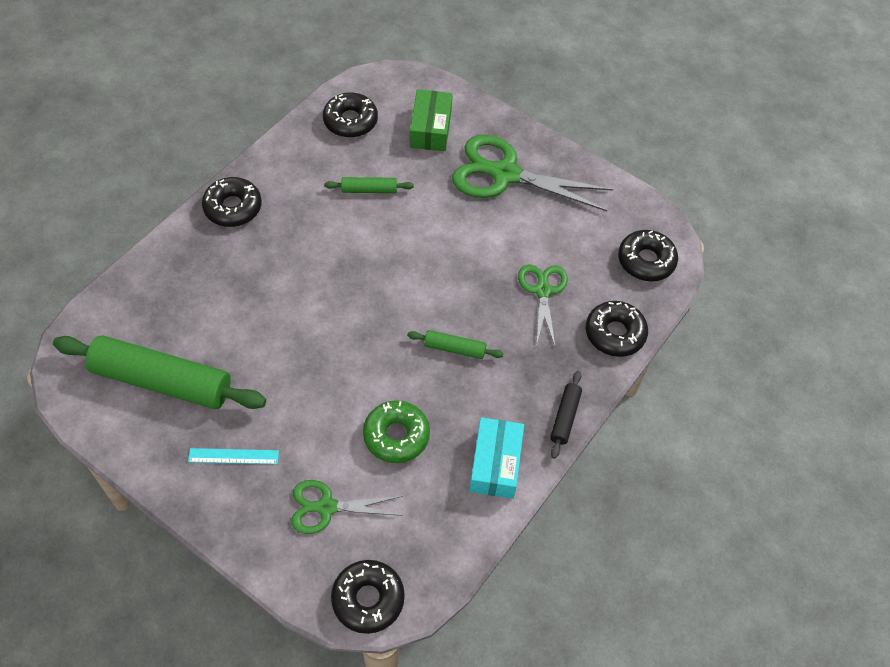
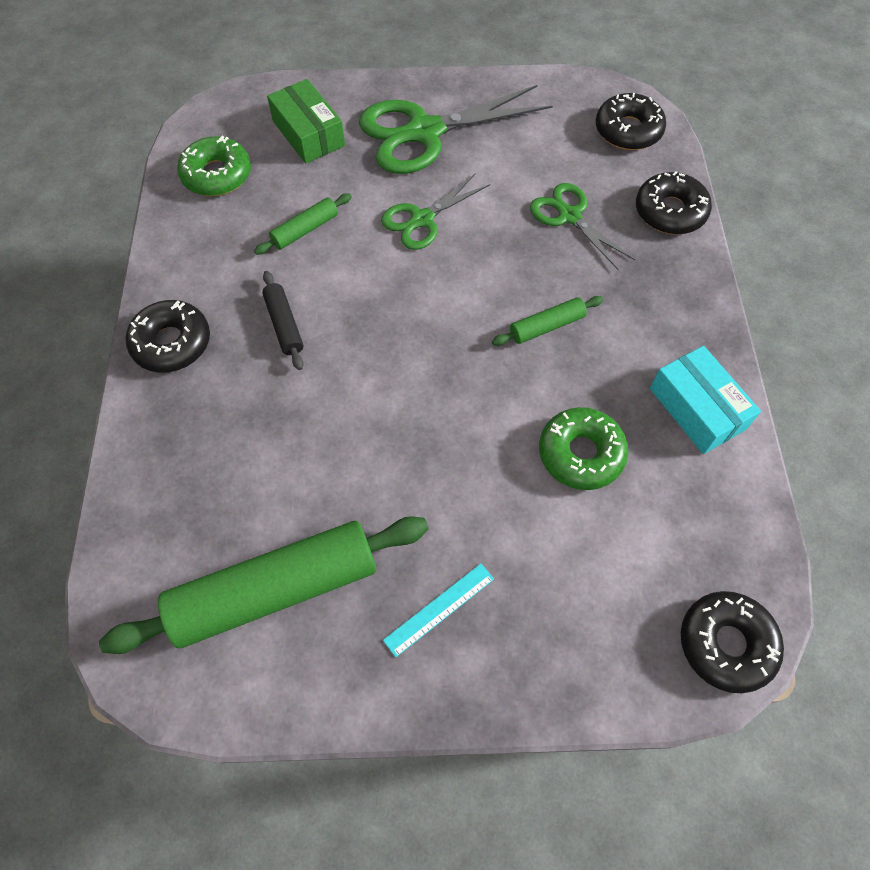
camera: 35 degrees left, 5 degrees up
green scissors [291,480,403,534] -> green scissors moved to [381,173,490,250]
black donut [323,93,378,138] -> green donut [177,136,251,196]
black rolling pin [550,371,582,459] -> black rolling pin moved to [262,271,303,370]

